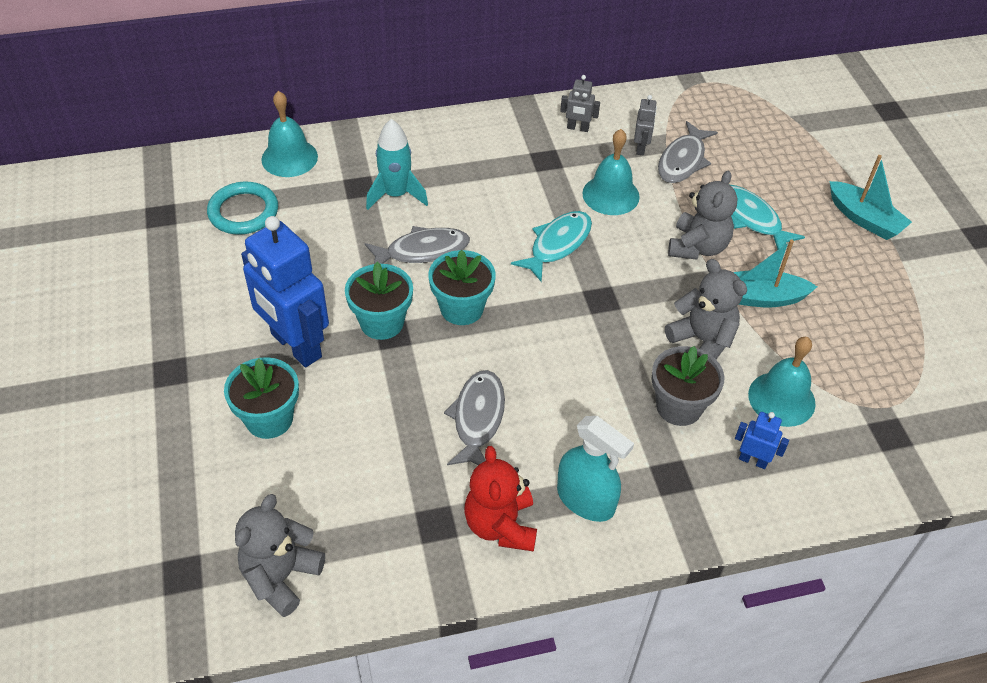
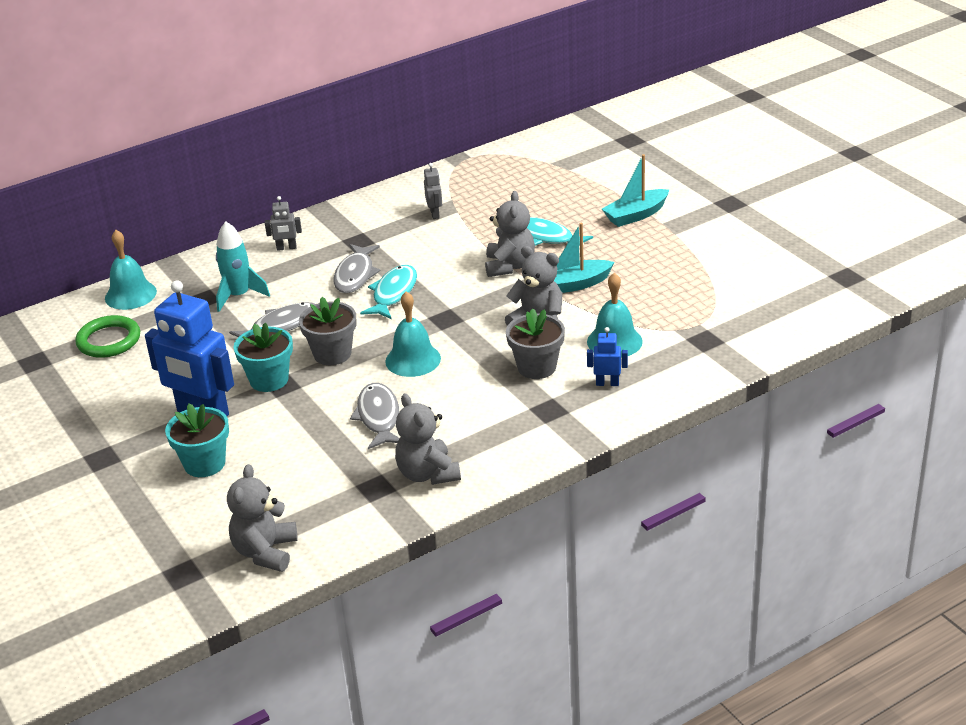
camera: 15 degrees left, 15 degrees down
turquoise ring [207,182,278,235] -> green ring [75,315,140,358]
turquoise flower pot [428,250,496,325] -> grey flower pot [299,297,357,365]
red teddy bear [464,446,537,552] -> grey teddy bear [395,394,461,485]
turquoise spray bottle [557,416,634,522] -> none
grey robot [560,75,600,132] -> grey robot moved to [265,196,302,251]
turquoise bell [582,129,640,215] -> turquoise bell moved to [385,291,441,377]
grey fish [658,121,718,183] -> grey fish moved to [334,244,381,293]
turquoise boat [829,155,912,240] -> turquoise boat turned 120 degrees clockwise [602,154,670,227]

